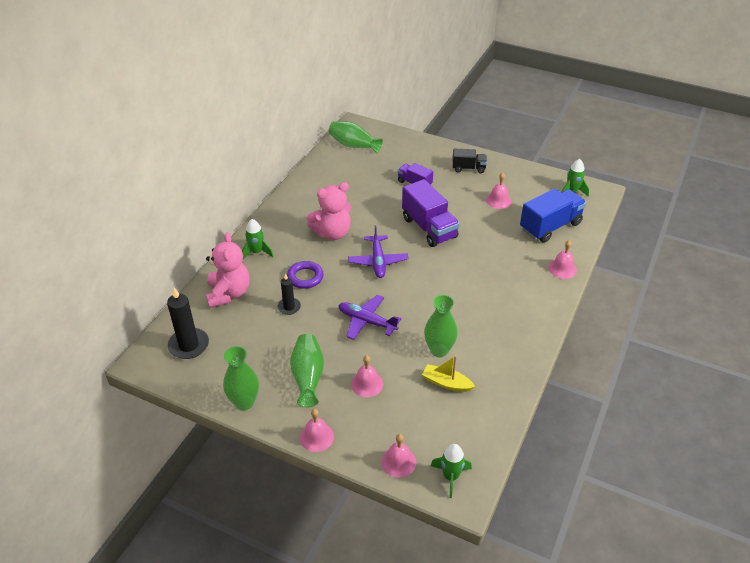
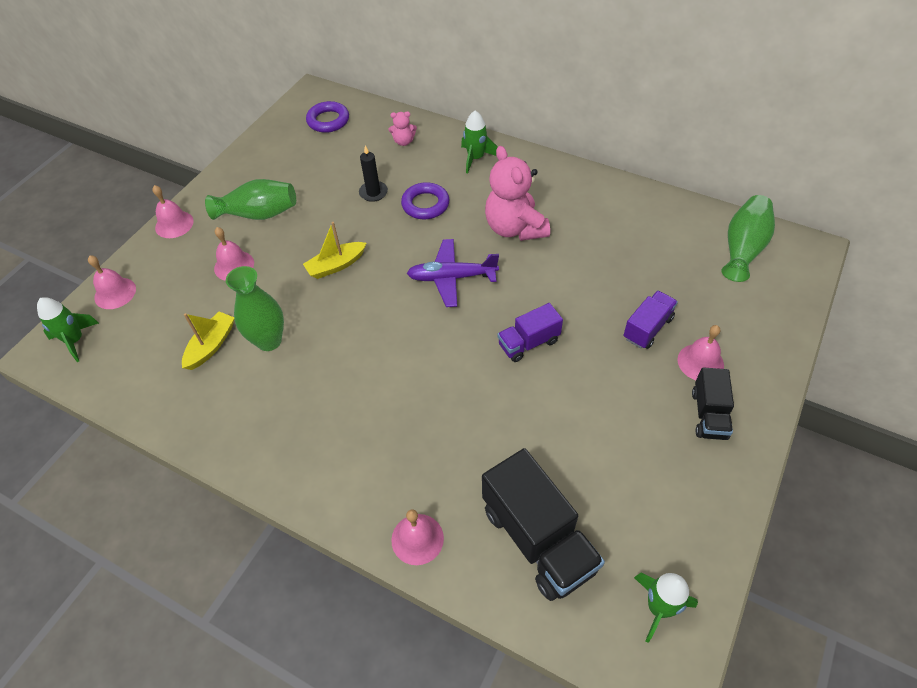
camera: 95 degrees right, 10 degrees up
black candle [167,288,209,359] -> purple ring [306,101,349,133]
pink teddy bear [206,232,250,308] -> pink teddy bear [389,112,417,146], size x0.46
green vase [223,346,259,410] -> none
purple plane [338,295,401,340] -> yellow boat [303,222,366,279]
purple truck [402,179,460,247] -> purple truck [498,303,563,362], size x0.57
pink bell [486,173,512,209] -> pink bell moved to [677,325,724,380]
blue truck [520,188,586,243] -> black truck [482,448,605,601]

